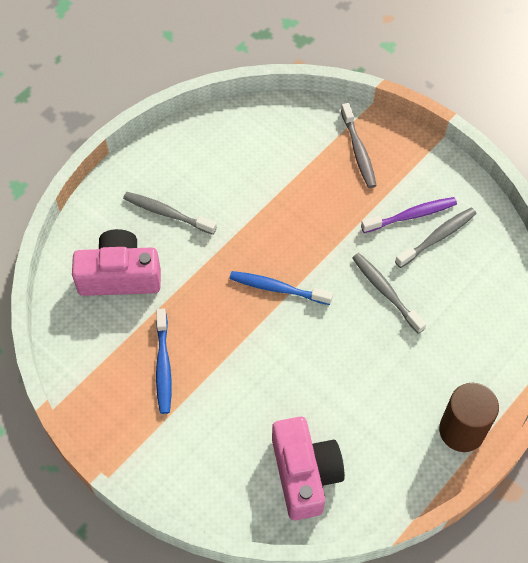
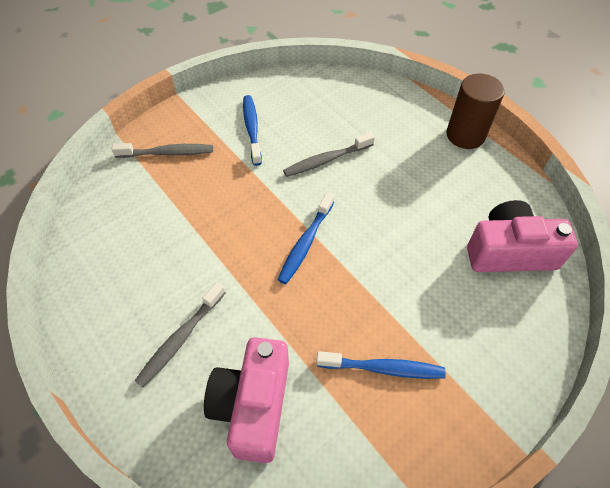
camera: 80 degrees left, 5 degrees down
purple toothbrush [361,197,457,233] -> blue toothbrush [243,95,262,166]
grey toothbrush [395,208,477,268] -> none

